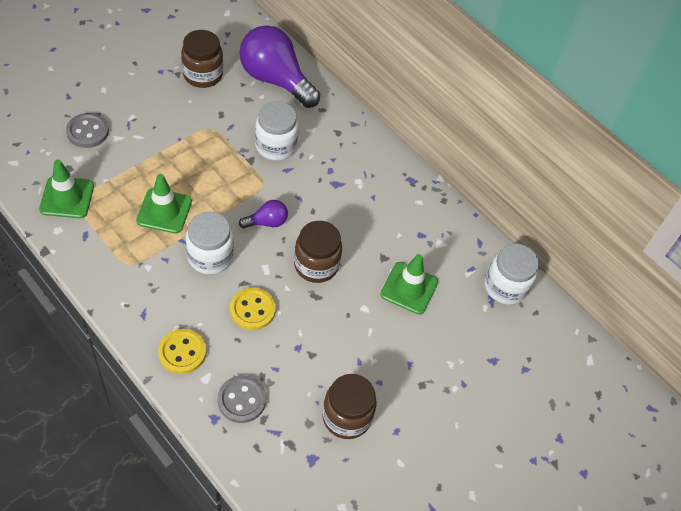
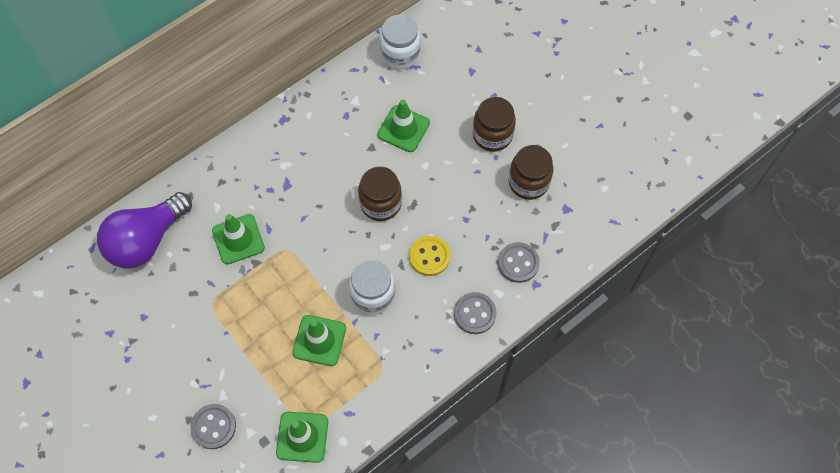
camera: 80 degrees left, 10 degrees up
yellow button [158,329,206,374] -> grey button [454,292,497,334]
brown jar [181,30,223,88] -> brown jar moved to [473,97,516,152]
purple light bulb [239,200,288,228] -> none
white jar [255,101,299,161] -> green traffic cone [212,214,265,265]

